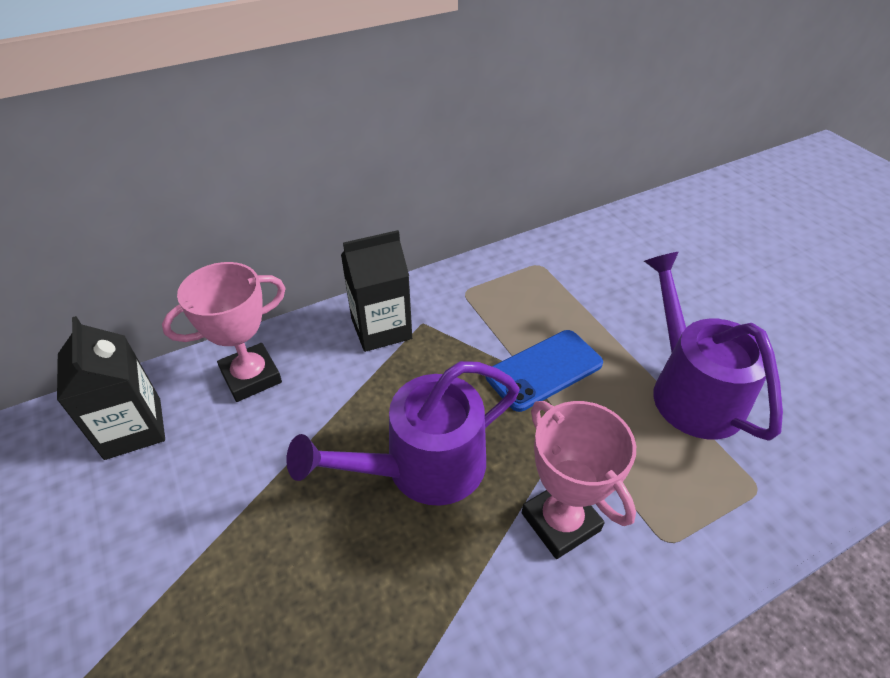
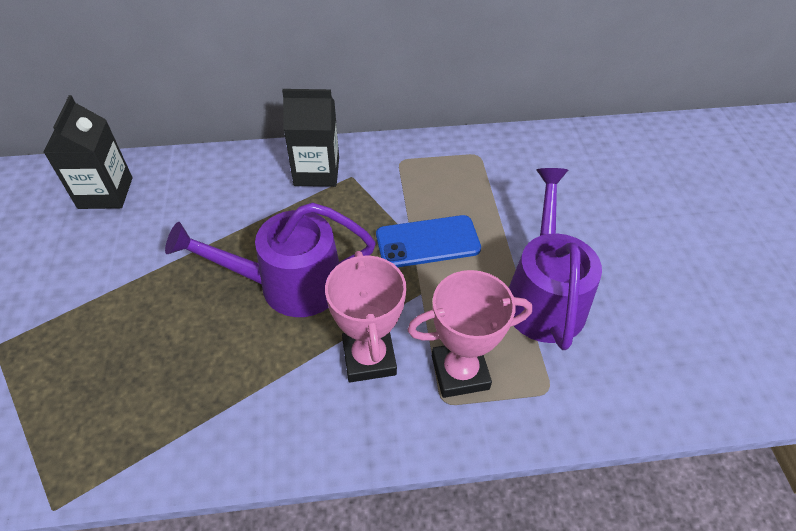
camera: 20 degrees right, 5 degrees up
pink trophy [162,262,286,402] -> pink trophy moved to [407,270,532,398]

